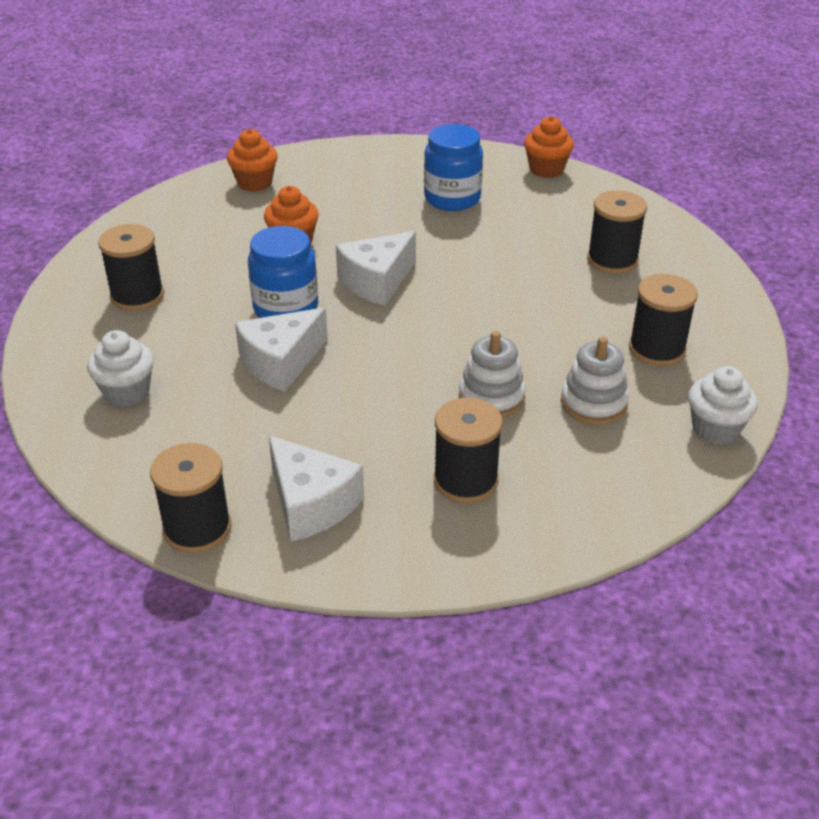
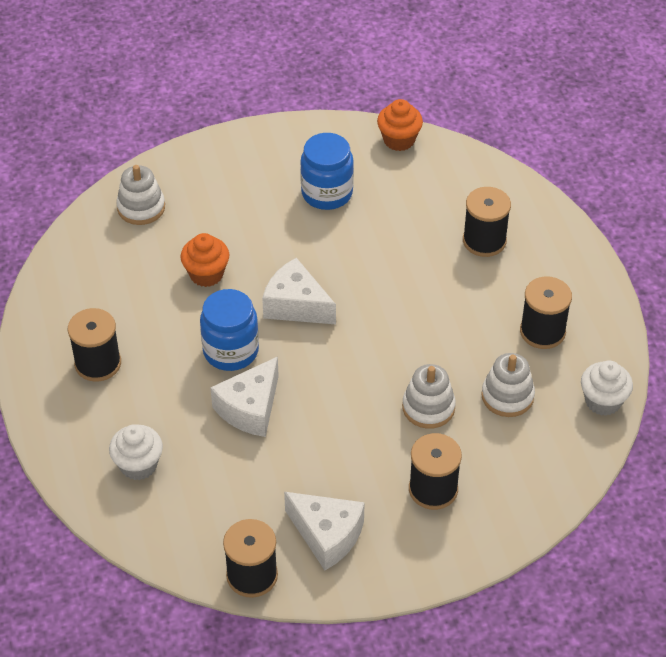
camera: 15 degrees left, 10 degrees up
orange cupcake [227,129,278,192] -> white stacking toy [116,165,165,225]
white cheese [336,231,416,306] -> white cheese turned 90 degrees clockwise [262,258,336,325]

